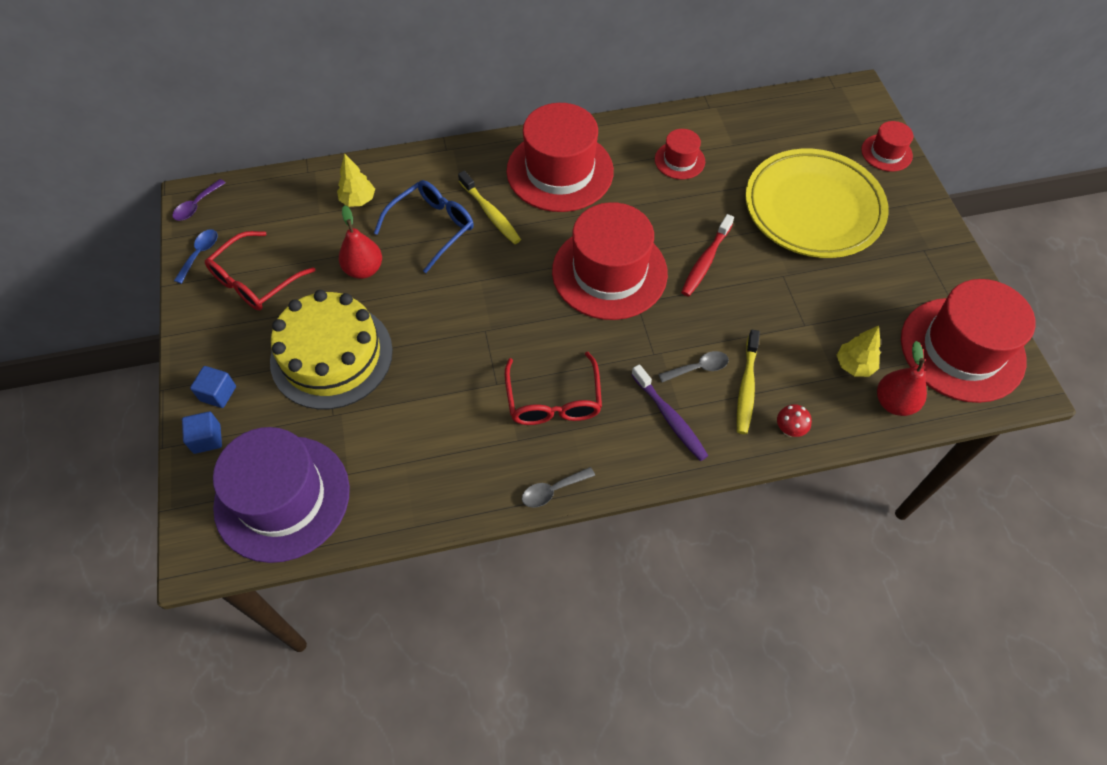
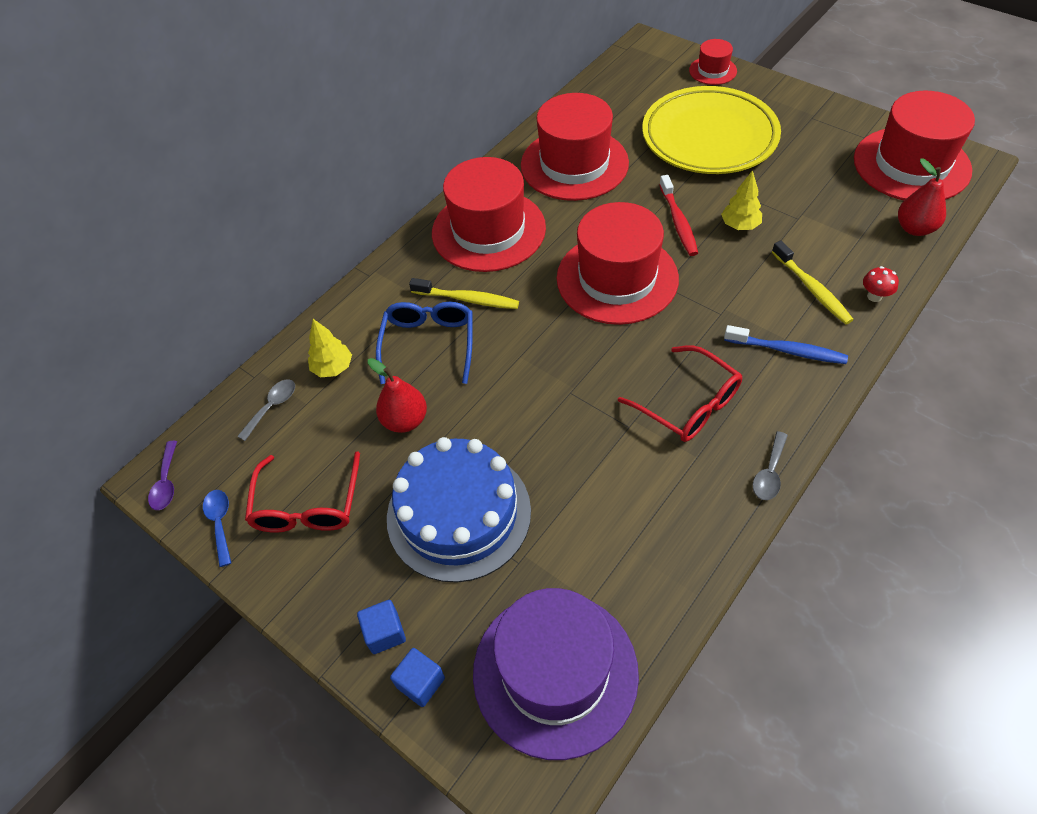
camera: 35 degrees left, 5 degrees down
yellow cake [270,290,393,409] -> blue cake [387,437,531,583]
purple toothbrush [631,364,708,461] -> blue toothbrush [724,325,848,364]
red hat [655,129,705,179] -> red hat [521,93,629,201], size x2.10
grey spoon [658,351,729,382] -> grey spoon moved to [237,379,295,441]
yellow tree [837,326,881,377] -> yellow tree moved to [721,170,762,230]

